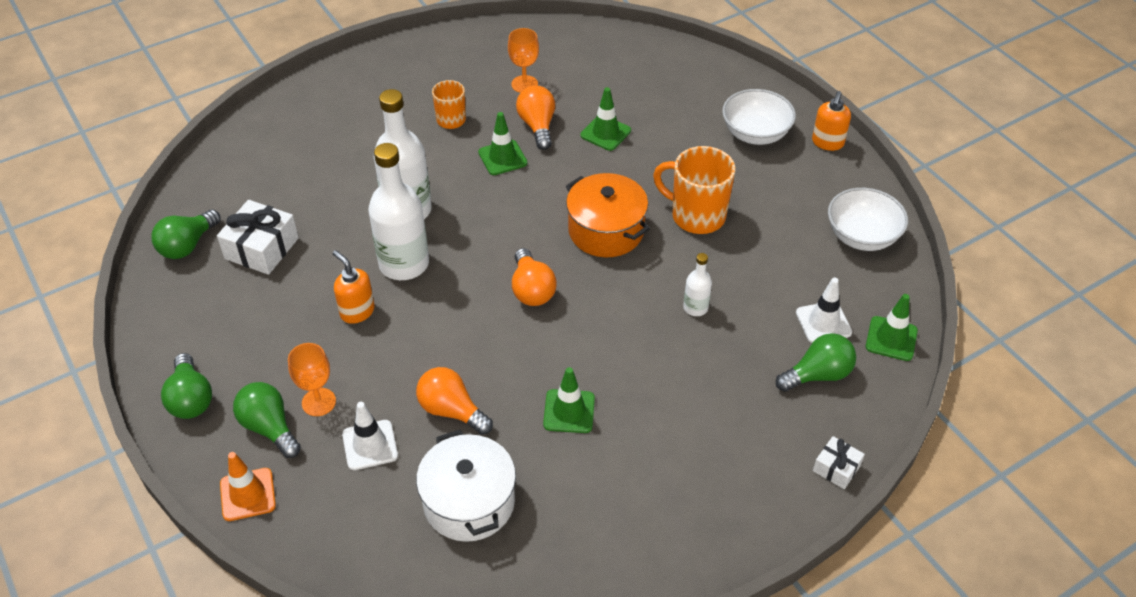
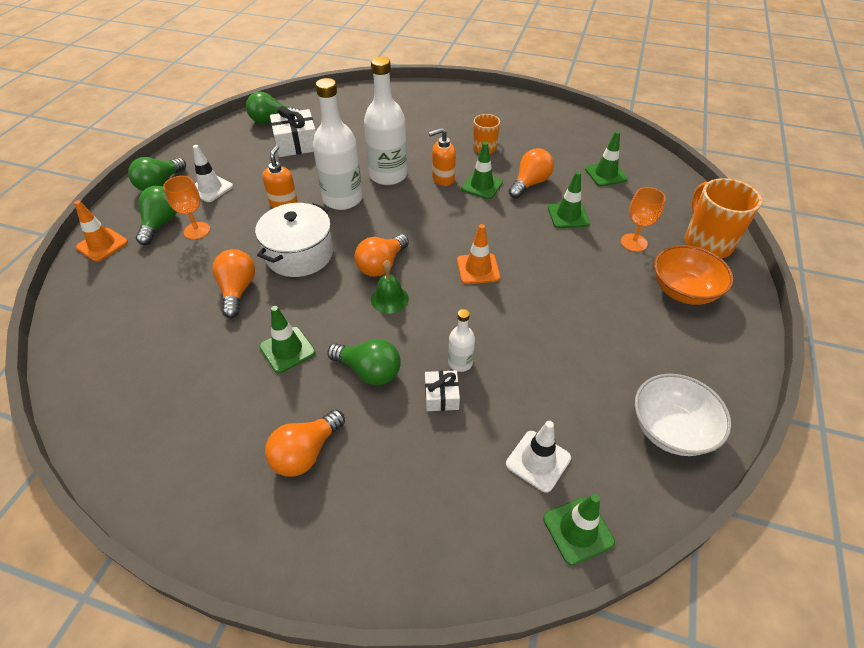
camera: 50 degrees right, 0 degrees up
white traffic cone [342,402,398,470] -> white traffic cone moved to [193,145,233,202]
white pot [416,430,516,542] -> white pot moved to [255,203,333,277]
orange goblet [508,28,539,93] -> orange goblet moved to [621,187,666,252]
orange pot [566,173,650,257] -> orange traffic cone [457,224,500,284]
orange mug [653,146,736,234] -> orange mug moved to [685,178,762,258]
white bowl [722,89,796,145] -> orange bowl [654,245,733,305]
green light bulb [776,333,856,392] -> green light bulb moved to [327,339,401,386]
orange soap dispenser [812,91,851,151] -> orange soap dispenser moved to [429,128,456,186]
white gift [813,436,865,489] -> white gift moved to [425,370,460,411]
none -> orange light bulb [265,410,345,476]
none -> green bell [371,260,409,314]
none -> green traffic cone [585,131,628,186]

